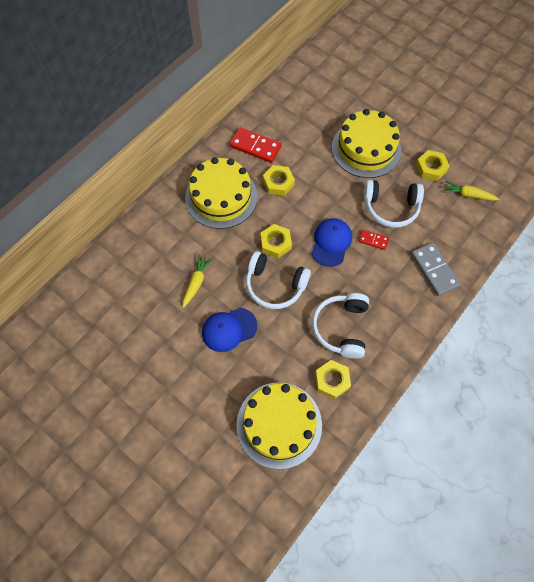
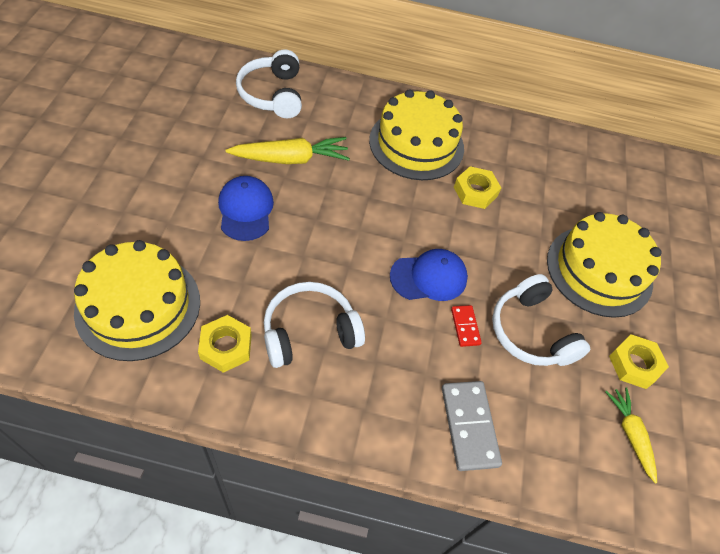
camera: 55 degrees right, 10 degrees down
yellow carrot [183,255,213,308] -> yellow carrot [226,137,350,164], size x1.58
blue cap [202,308,257,352] -> blue cap turned 45 degrees clockwise [218,176,274,241]
red domino [230,127,281,163] -> none
white headphones [246,251,311,309] -> white headphones moved to [236,49,302,118]
yellow nut [261,224,292,258] -> none
grey domino [411,243,461,296] -> grey domino turned 45 degrees counterclockwise [442,381,502,471]

